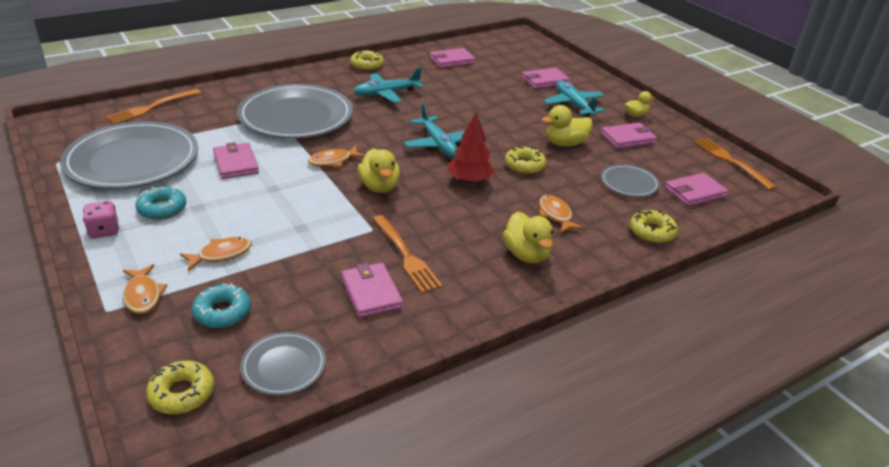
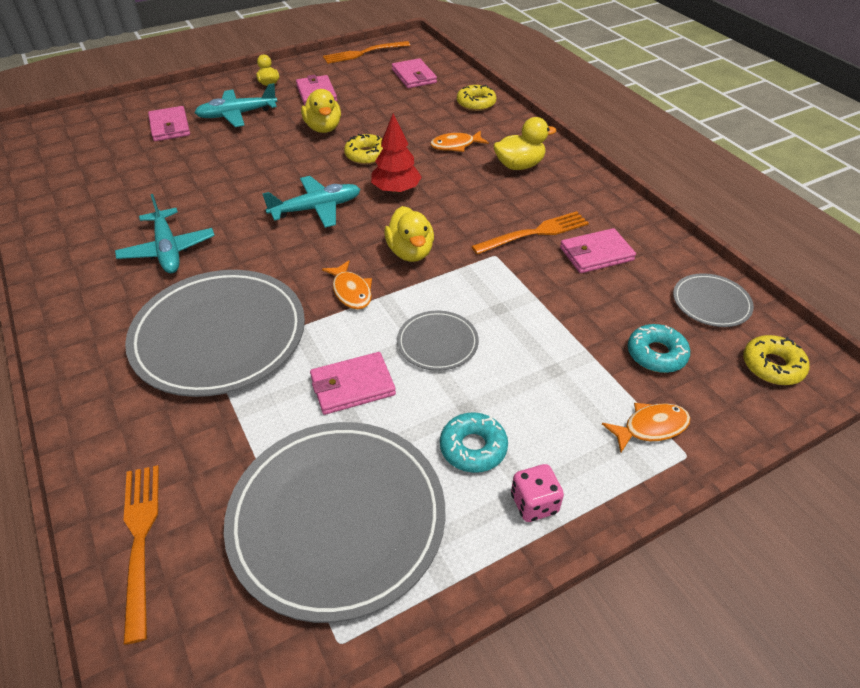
camera: 85 degrees left, 10 degrees up
orange fork [106,89,201,125] -> orange fork turned 150 degrees counterclockwise [124,465,159,645]
orange fish [180,237,252,271] -> none
yellow donut [350,50,384,71] -> none
yellow duck [357,148,400,193] -> yellow duck turned 90 degrees clockwise [384,206,434,262]
pink wallet [430,48,475,68] -> none
grey plate [601,164,660,197] -> grey plate moved to [397,311,479,371]

